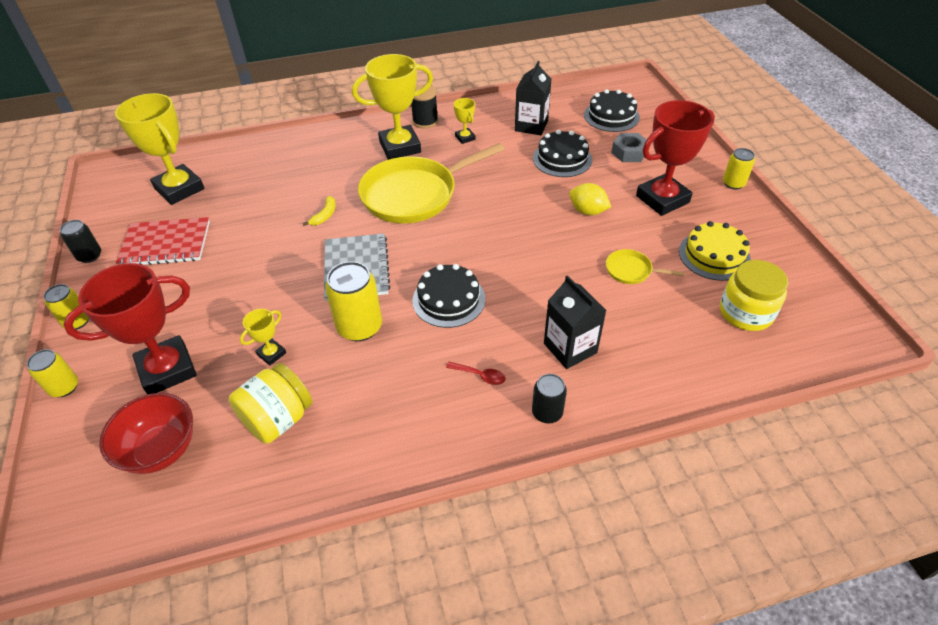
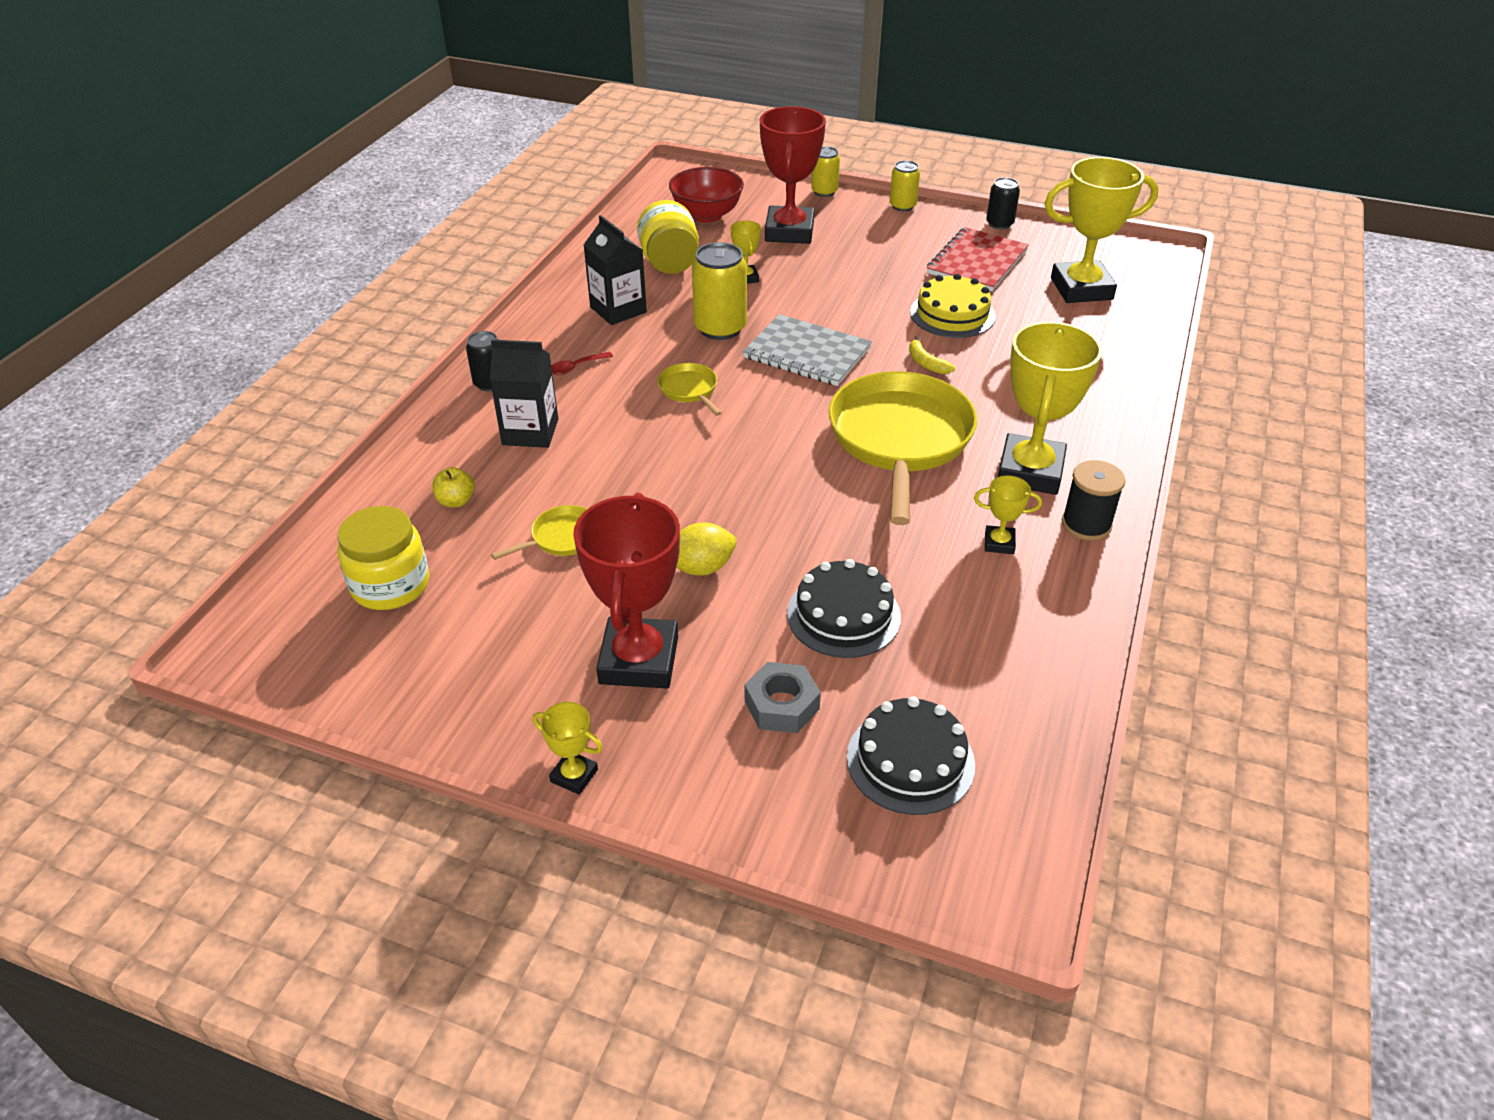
camera: 125 degrees right, 5 degrees down
black cake [412,264,485,328] -> yellow pan [658,363,722,416]
black carton [515,61,551,135] -> black carton moved to [584,215,647,325]
yellow cake [679,221,751,281] -> yellow cake moved to [910,274,996,338]
yellow can [723,148,755,190] -> yellow trophy [533,702,603,795]
none -> yellow apple [432,467,475,507]

